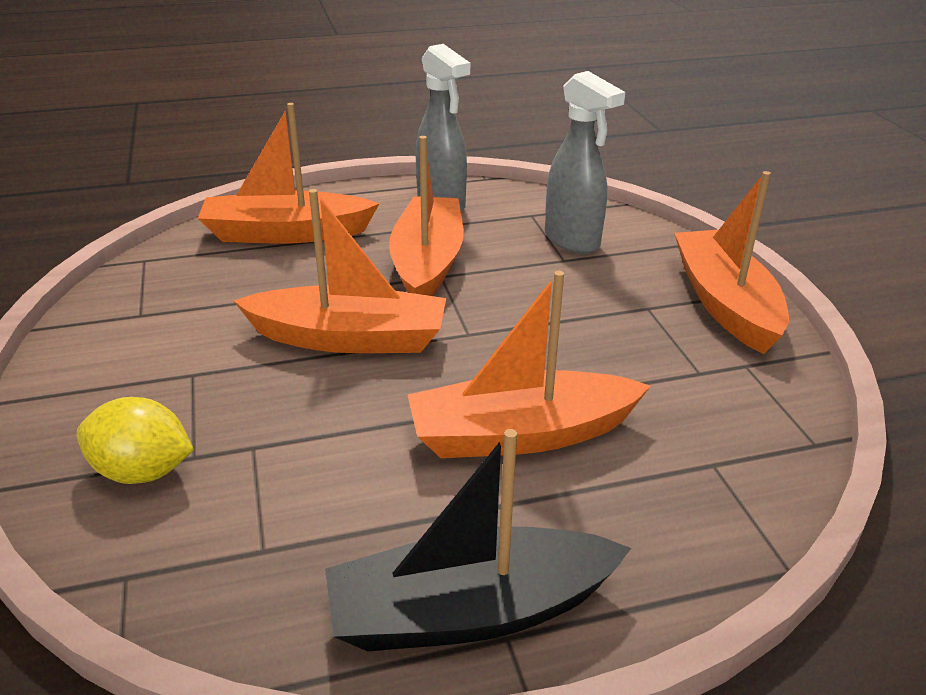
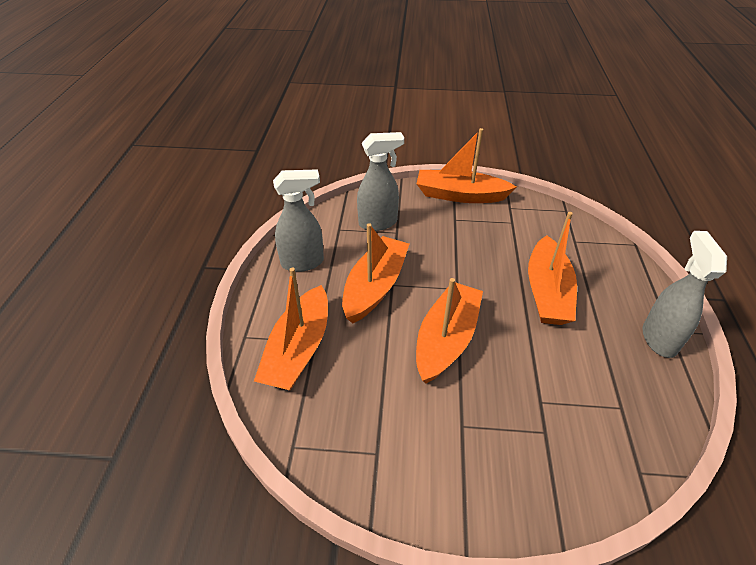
camera: 70 degrees left, 10 degrees up
yellow lemon [76,397,194,484] -> none
black boat [325,429,631,651] -> grey spray bottle [642,231,727,358]
orange boat [389,136,464,296] -> orange boat turned 90 degrees clockwise [342,223,409,324]

